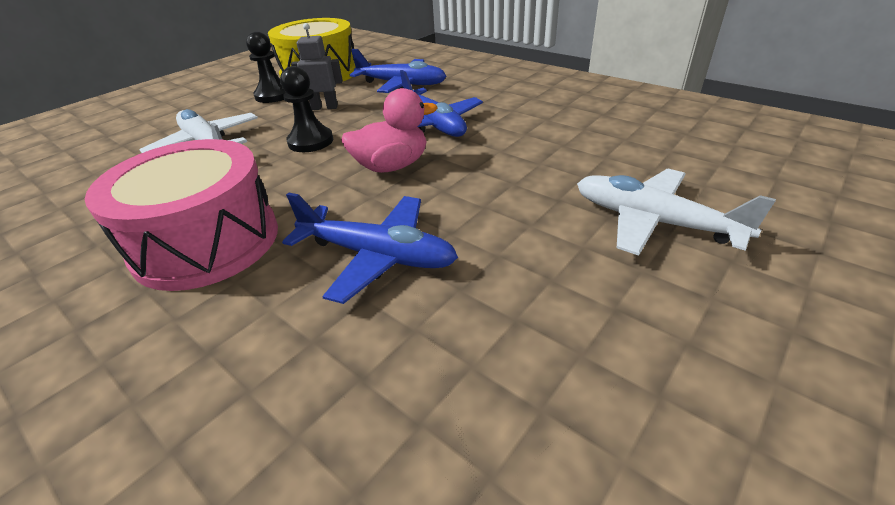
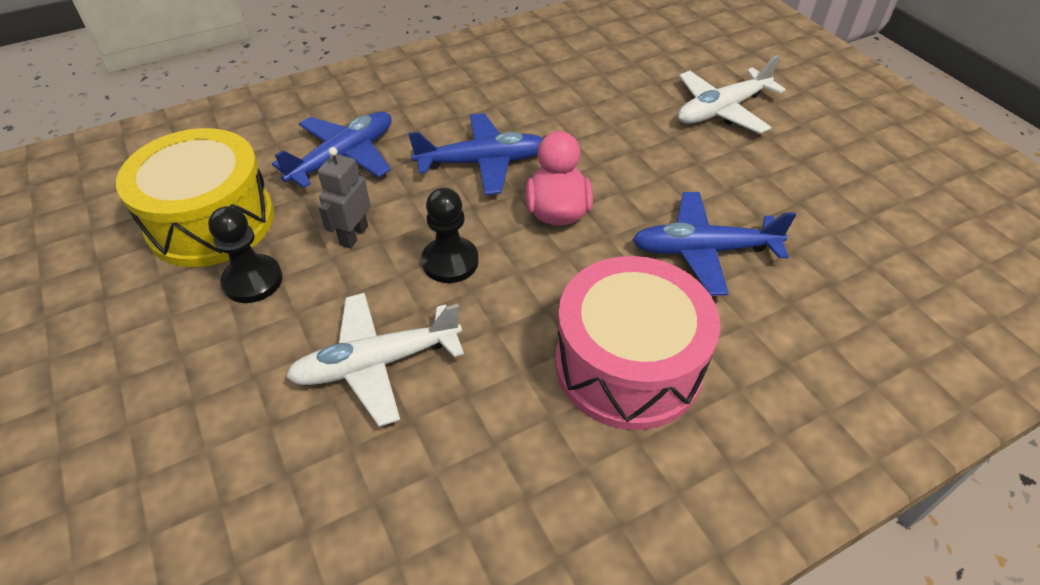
camera: 70 degrees left, 10 degrees up
blue plane [282,193,458,304] -> blue plane turned 135 degrees counterclockwise [632,192,796,296]

